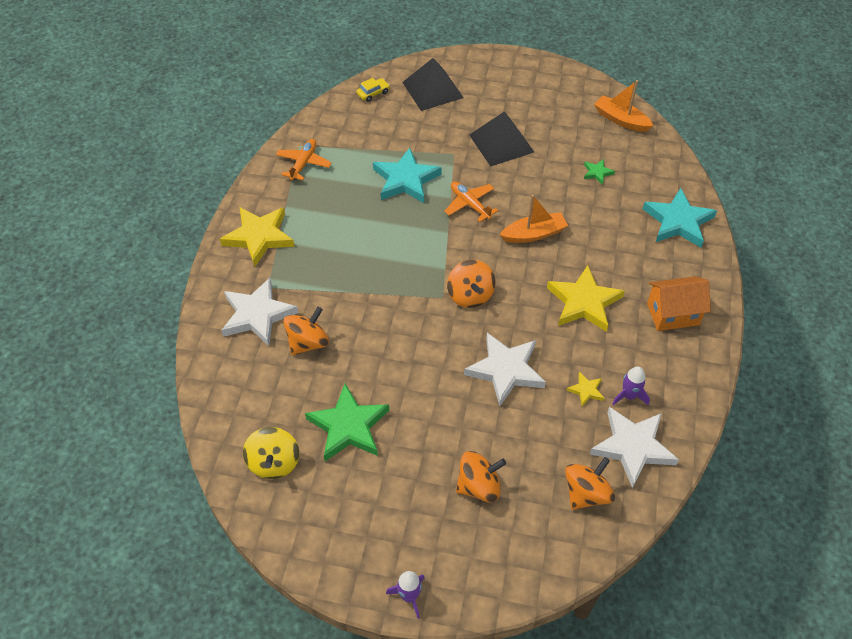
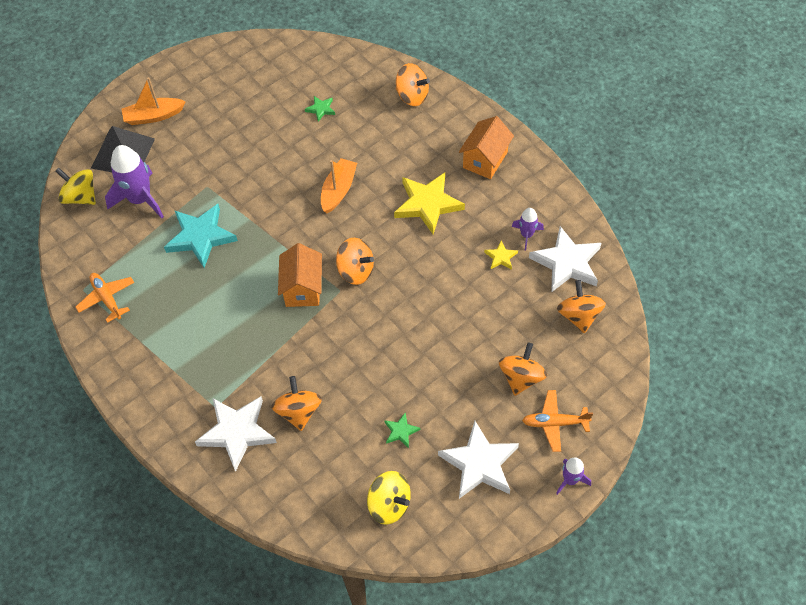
camera: 50 degrees left, 5 degrees up
yellow star [220,207,295,266] -> none
green star [305,384,389,461] -> green star [384,413,420,448], size x0.46
yellow car [356,78,390,102] -> yellow spinning top [55,168,96,205]
orange plane [444,181,498,222] -> orange plane moved to [522,390,593,452]
white star [464,333,546,406] -> white star moved to [438,421,519,499]
black pyramid [469,111,534,167] -> none
orange boat [594,80,653,132] -> orange boat moved to [122,77,186,125]
turquoise star [643,188,717,247] -> orange spinning top [396,63,430,106]
none -> purple rocket [105,145,164,218]
none -> orange house [278,243,322,307]

